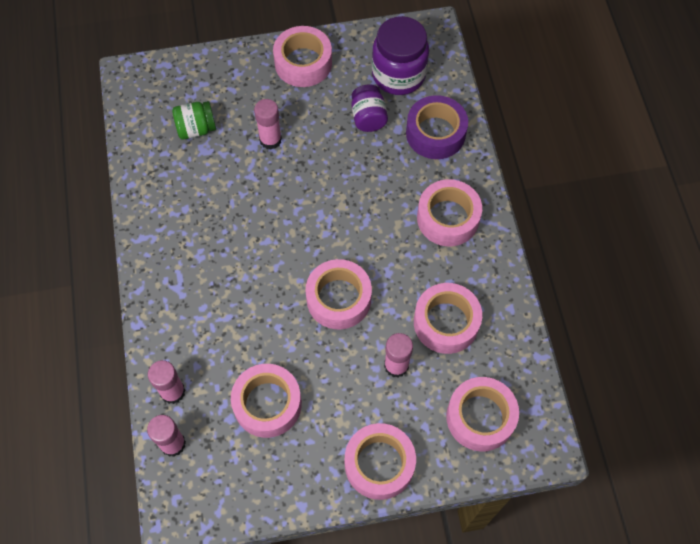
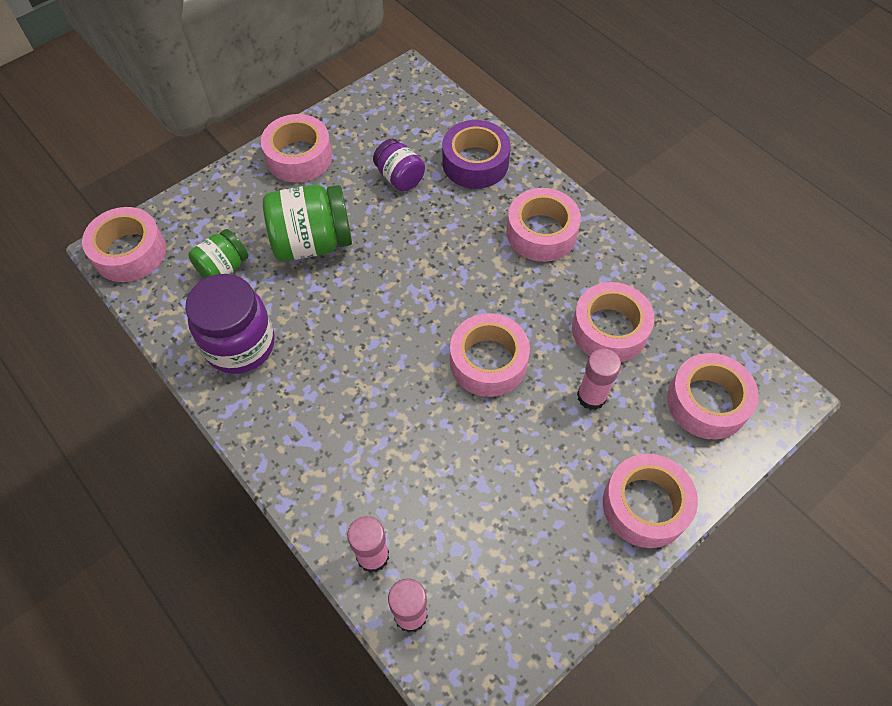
camera: 30 degrees left, 5 degrees down
pink tape [231,364,302,438] -> pink tape moved to [82,207,166,282]
pink glue stick [254,99,282,150] -> green jar [263,185,352,261]
purple jar [372,16,429,95] -> purple jar moved to [185,274,275,374]

